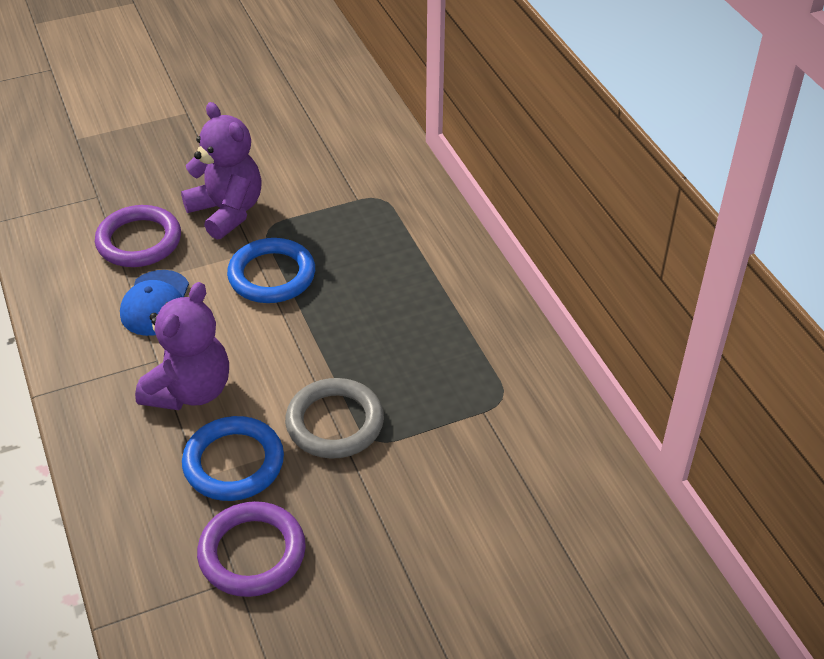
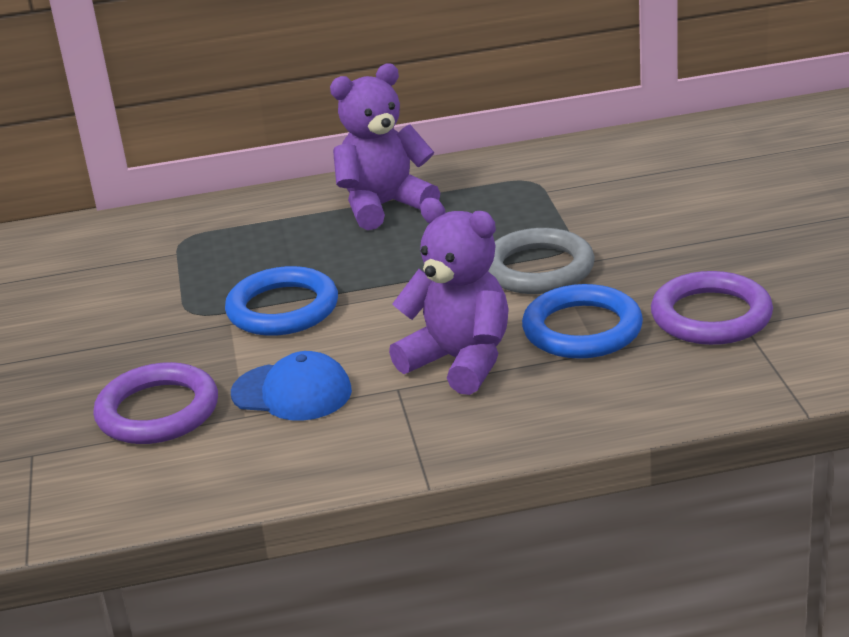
camera: 75 degrees left, 15 degrees down
purple teddy bear [181,102,262,240] -> purple teddy bear moved to [330,64,440,230]

